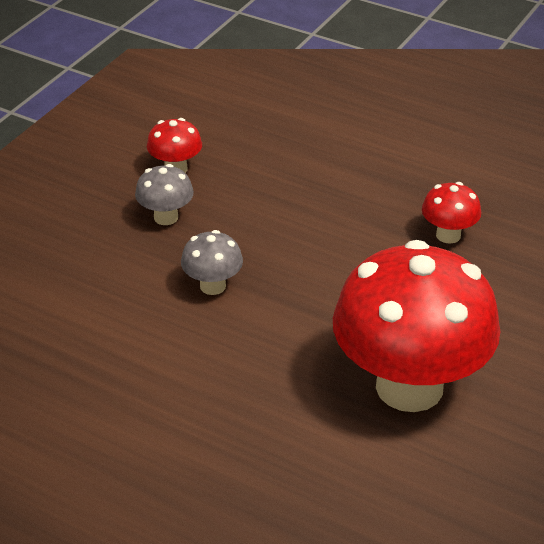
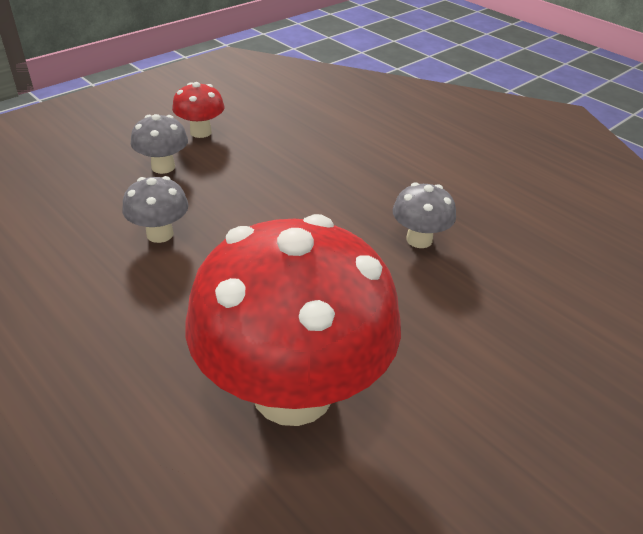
camera: 15 degrees right, 0 degrees up
red mushroom [422,182,481,244] -> grey mushroom [393,182,456,248]

